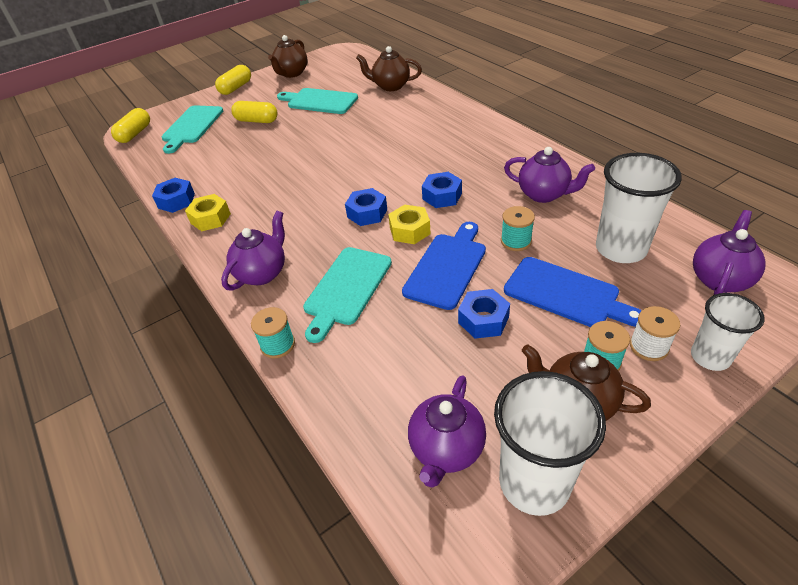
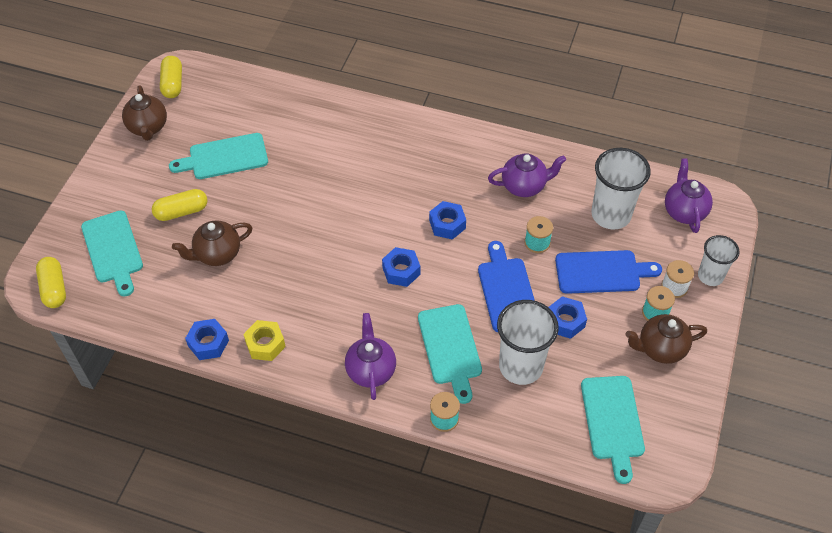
camera: 40 degrees left, 10 degrees up
yellow capsule [215,65,251,95] -> yellow capsule moved to [160,56,182,98]
brown teapot [356,46,422,91] -> brown teapot moved to [172,220,252,266]
yellow nut [388,205,431,244] -> none
purple teapot [408,375,486,488] -> turquoise cutting board [581,376,645,484]
white cup [494,371,606,516] -> white cup moved to [497,300,559,385]

